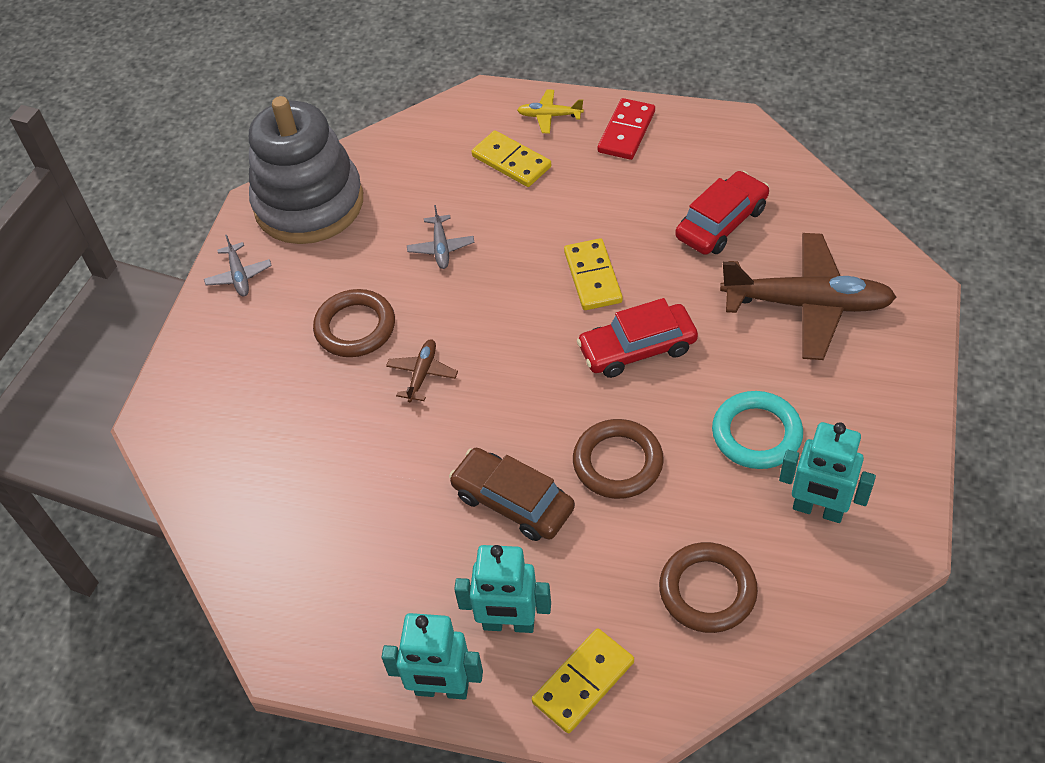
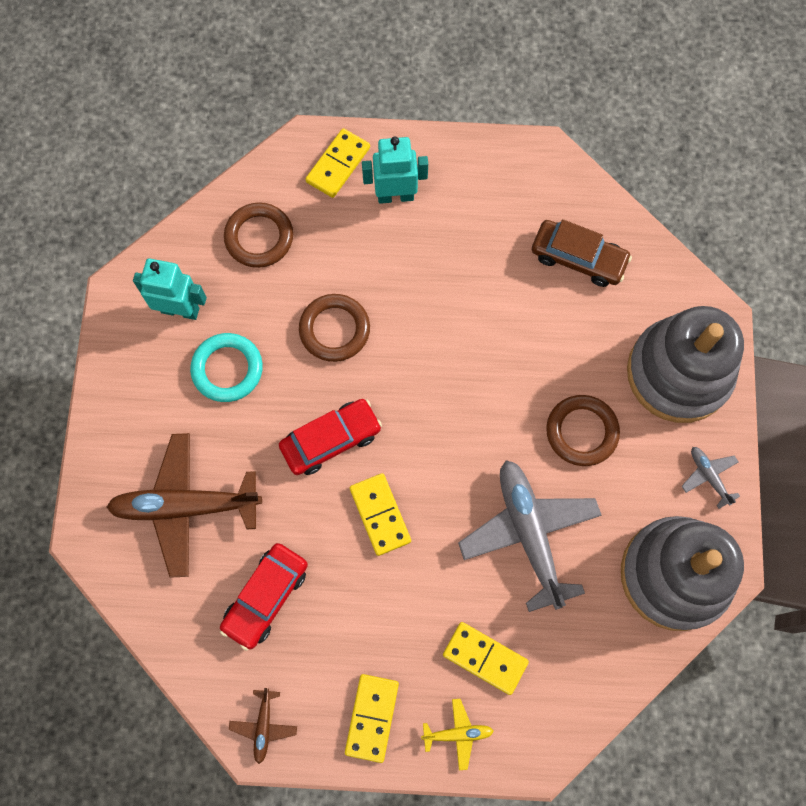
camera: 165 degrees right, 20 degrees up
turquoise robot [382,613,483,700] -> none
brown plane [386,339,458,402] -> brown plane moved to [229,688,297,764]
grey plane [407,205,475,269] -> grey plane [458,460,602,612], size x2.24
brown car [449,448,575,541] -> brown car moved to [532,219,632,287]
red domino [598,98,655,160] -> yellow domino [345,674,399,763]
none -> grey stacking toy [627,306,744,423]

